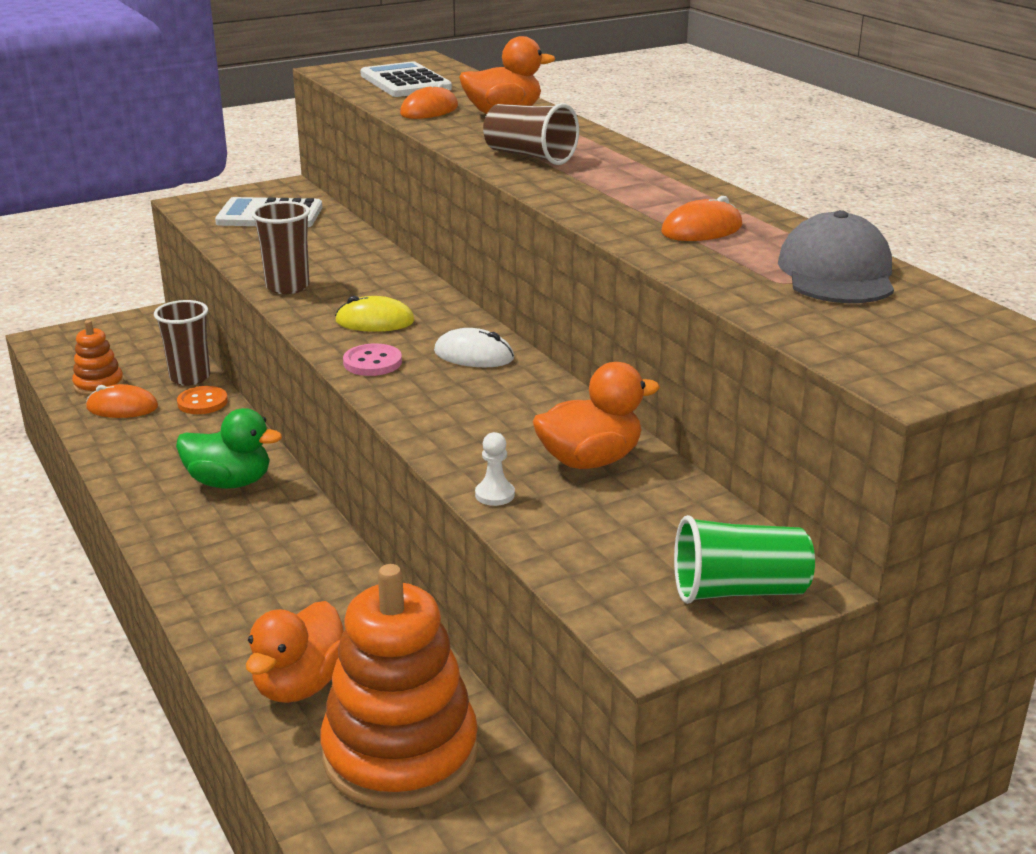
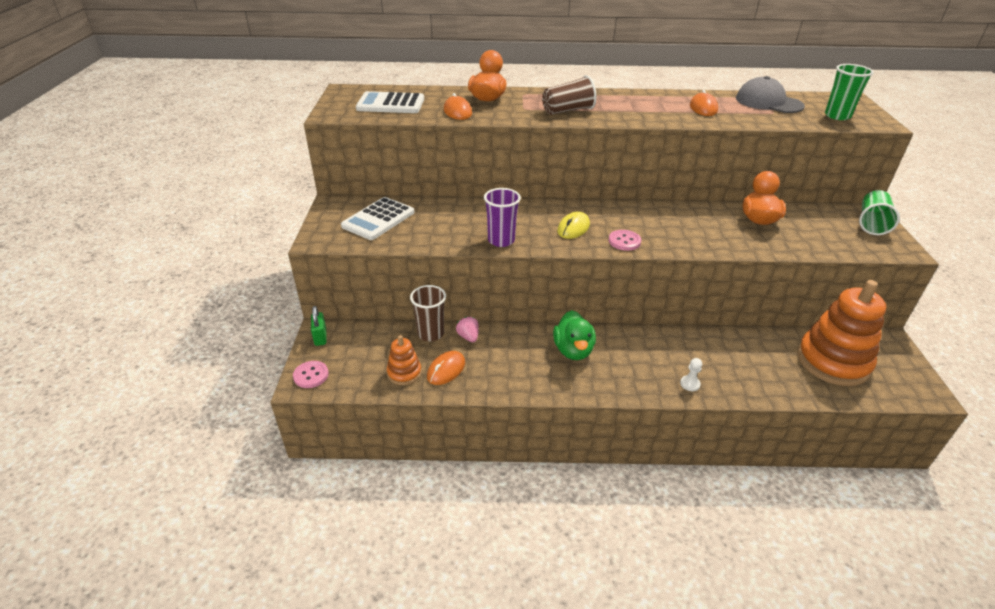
camera: 60 degrees left, 10 degrees up
green duck [176,408,282,489] -> green duck turned 135 degrees clockwise [553,310,596,360]
orange button [177,386,228,414] -> pink strawberry [456,316,479,342]
orange duck [246,601,344,703] -> none
brown cup [251,201,310,294] -> purple cup [484,188,521,247]
white mouse [434,328,514,367] -> none
white pawn [475,432,515,506] -> white pawn moved to [680,358,702,391]
none -> pink button [293,361,329,388]
none -> green padlock [311,306,327,346]
none -> green cup [825,64,874,120]

